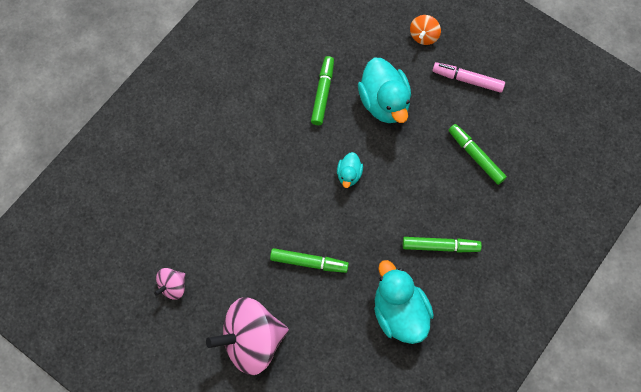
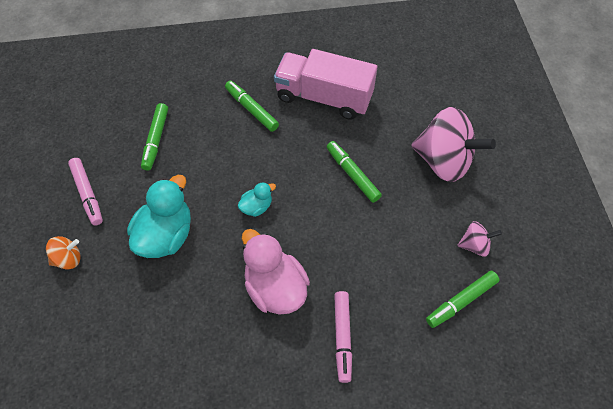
camera: 135 degrees left, 10 degrees down
green marker [311,56,334,125] -> green marker moved to [426,271,499,328]
turquoise duck [374,260,434,344] -> pink truck [274,49,377,120]
none -> pink duck [242,229,310,314]
none -> pink marker [334,291,352,383]

